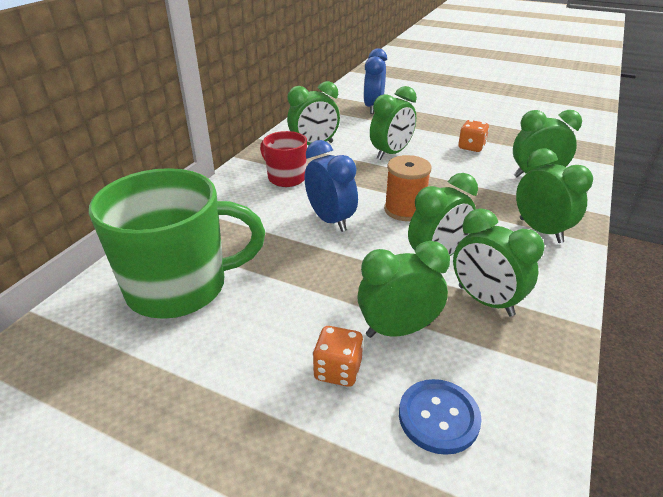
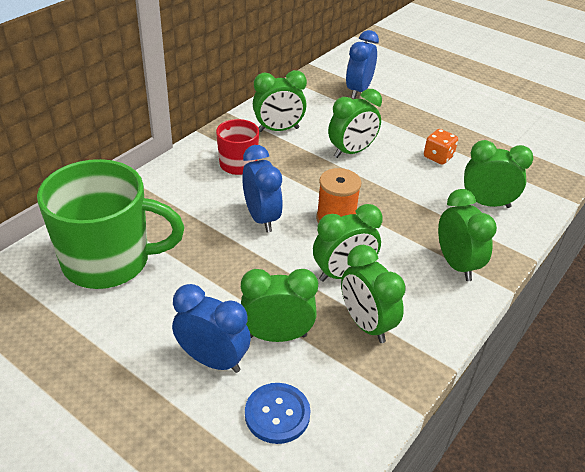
camera: 10 degrees right, 5 degrees up
orange dice [312,326,364,387] -> blue clock [172,284,251,373]

